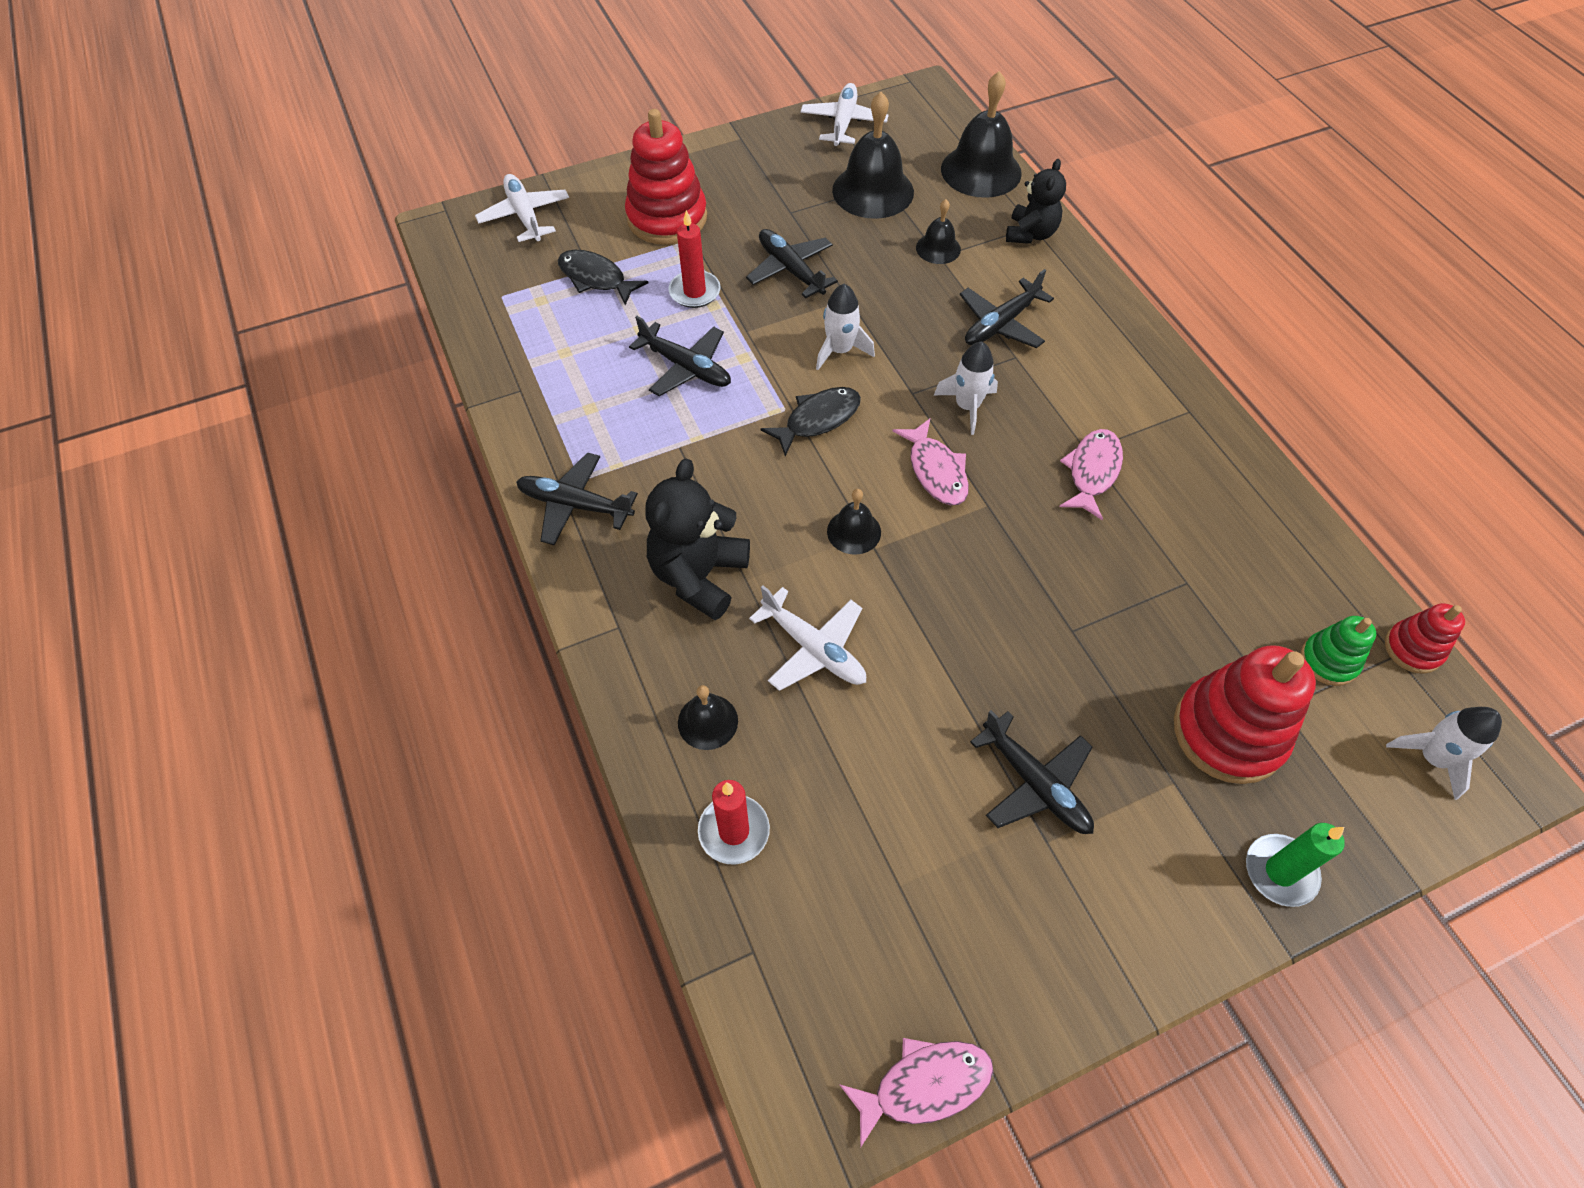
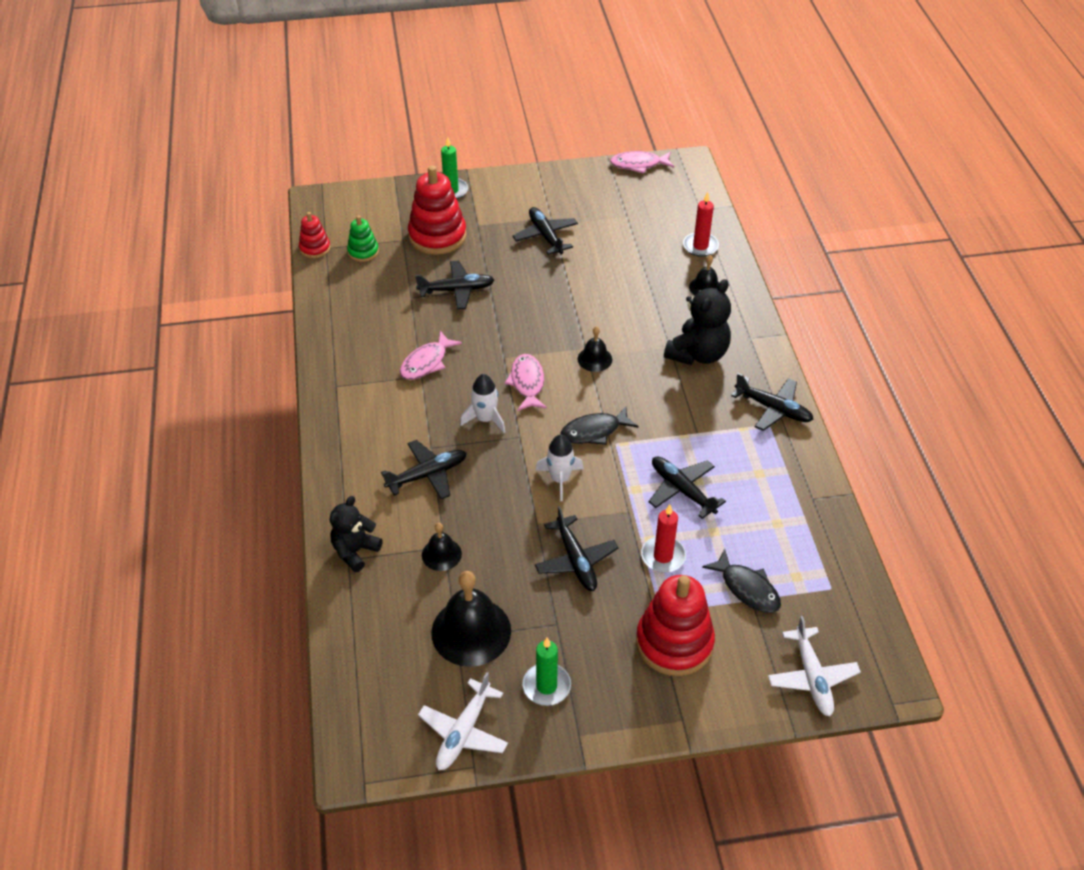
camera: 165 degrees left, 10 degrees down
white plane [749,585,866,691] -> none
black bell [941,71,1022,198] -> none
white rocket [1386,707,1502,800] -> none
none -> black plane [415,261,494,309]
none -> green candle [522,638,571,706]

